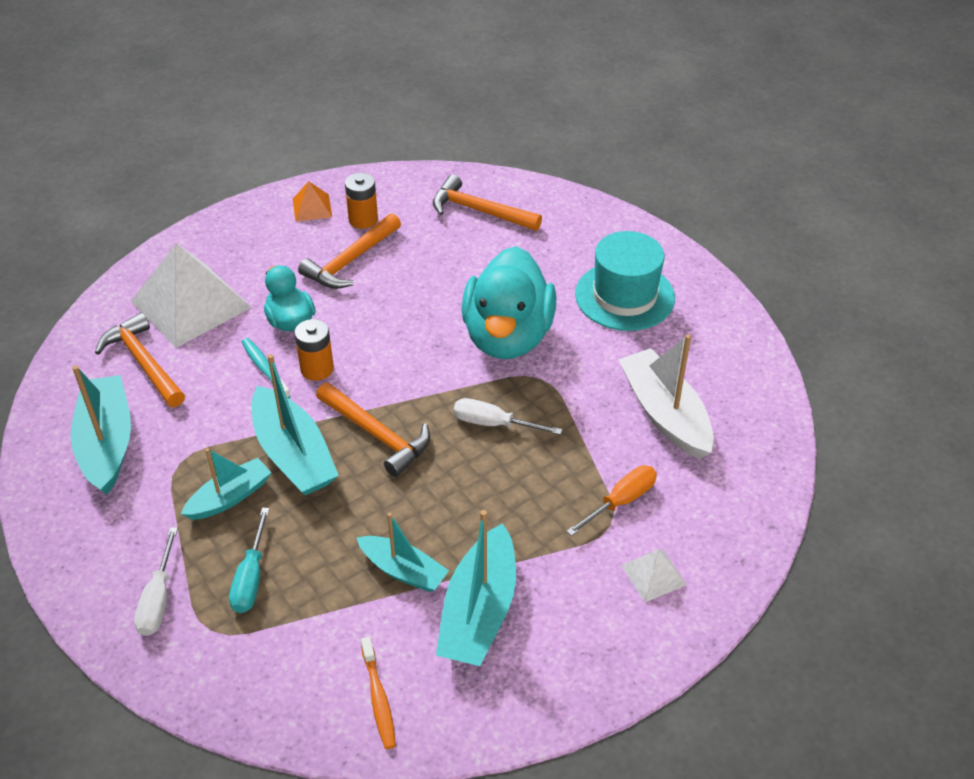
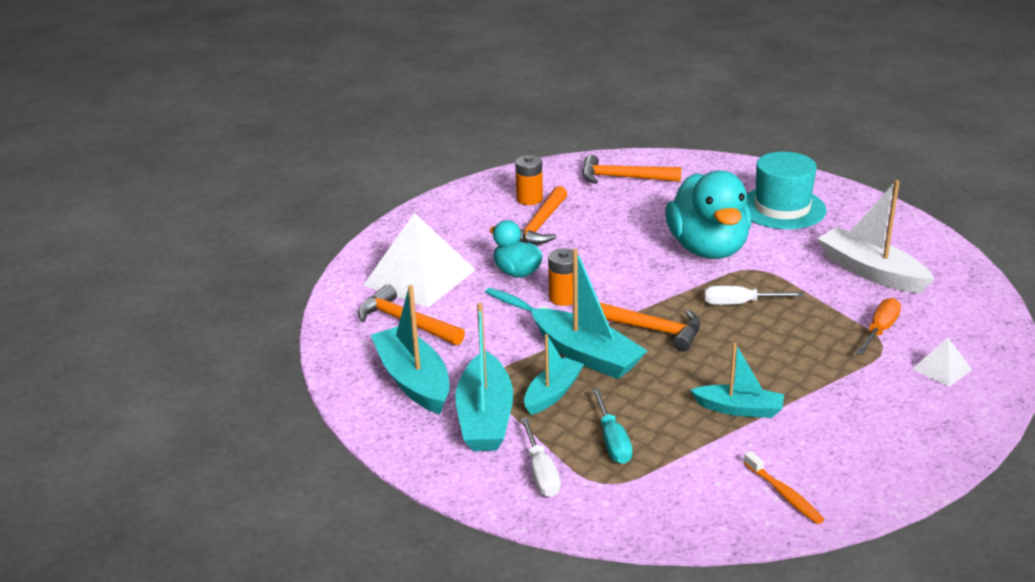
camera: 15 degrees left, 15 degrees down
orange pyramid [293,181,332,222] -> none
turquoise boat [436,510,516,666] -> turquoise boat moved to [455,303,513,451]

